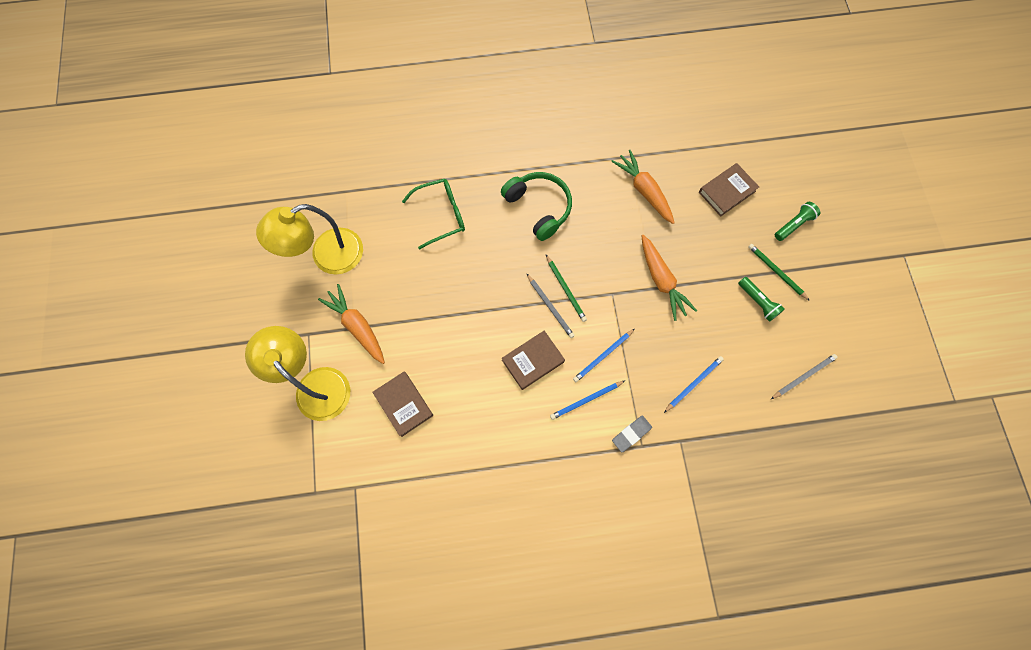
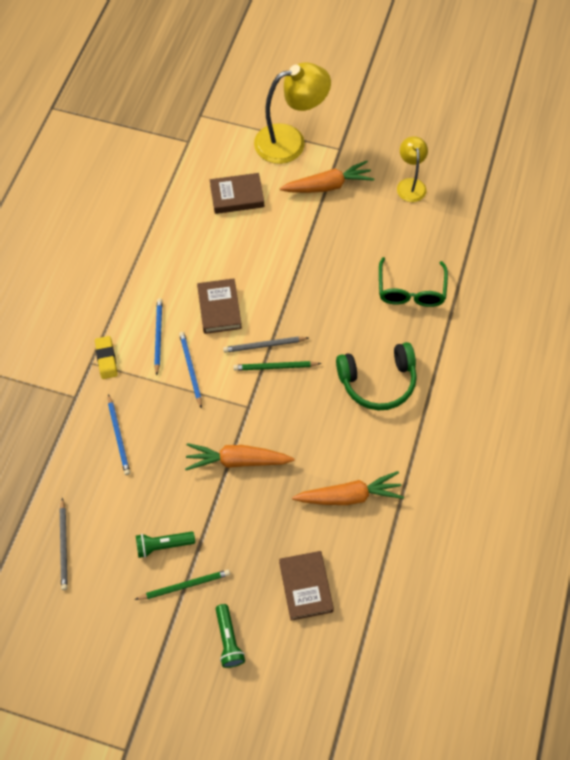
camera: 115 degrees right, 10 degrees down
yellow lamp [256,204,363,274] -> yellow lamp [397,136,428,202], size x0.57
grey eraser [612,416,652,452] -> yellow eraser [95,336,118,379]

